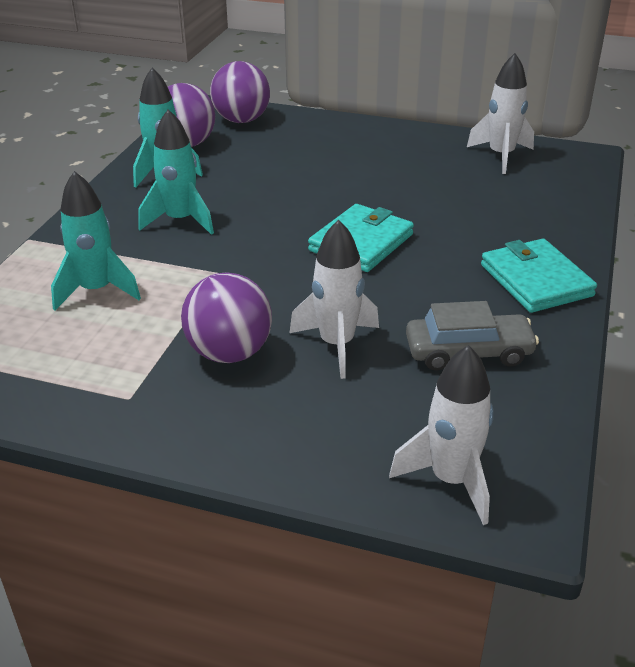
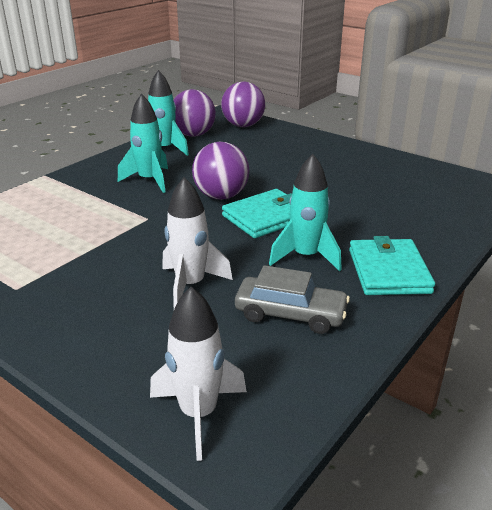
camera: 20 degrees right, 5 degrees down
turquoise rocket [51,171,141,310] -> turquoise rocket moved to [269,154,342,271]
purple ball [181,272,272,363] -> purple ball moved to [192,142,250,200]
white rocket [467,53,534,174] -> none

